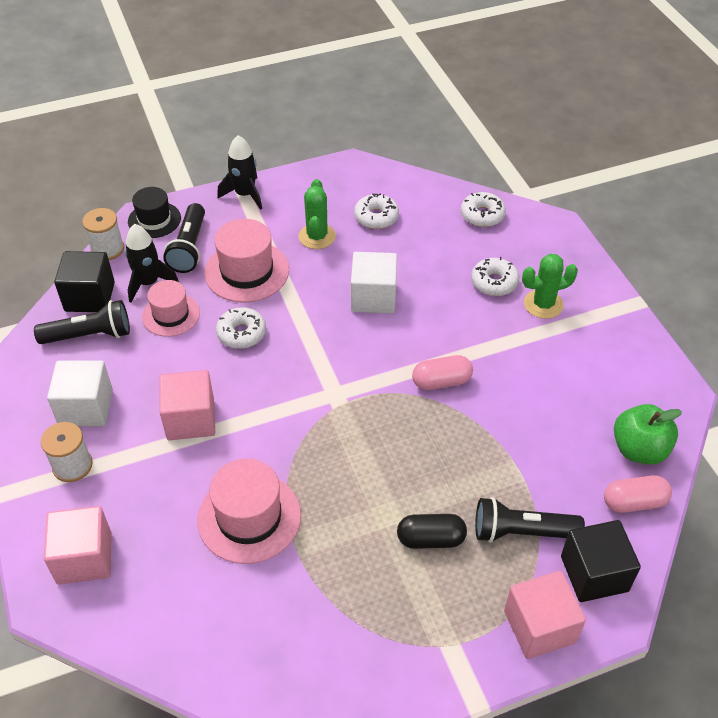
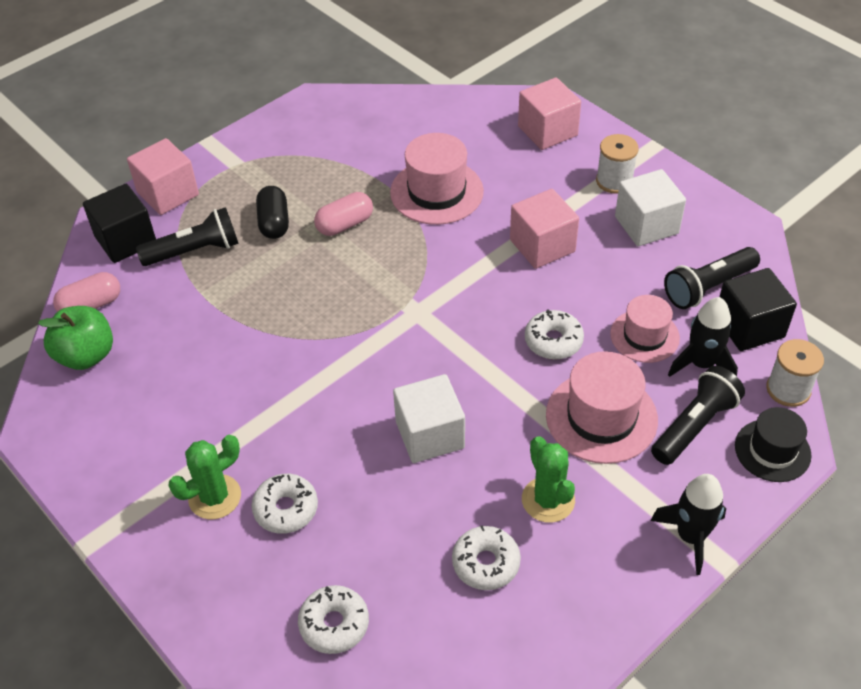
camera: 160 degrees right, 0 degrees up
black flashlight [163,203,205,273] -> black flashlight turned 60 degrees clockwise [651,366,745,465]
black capsule [397,514,467,549] -> black capsule turned 75 degrees counterclockwise [256,186,289,239]
pink capsule [412,355,473,390] -> pink capsule moved to [314,192,373,236]

